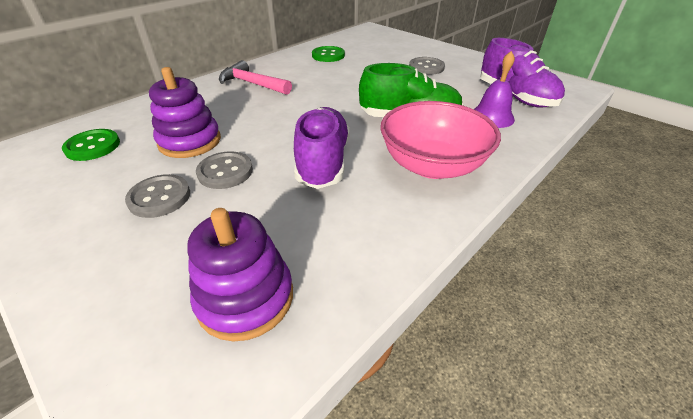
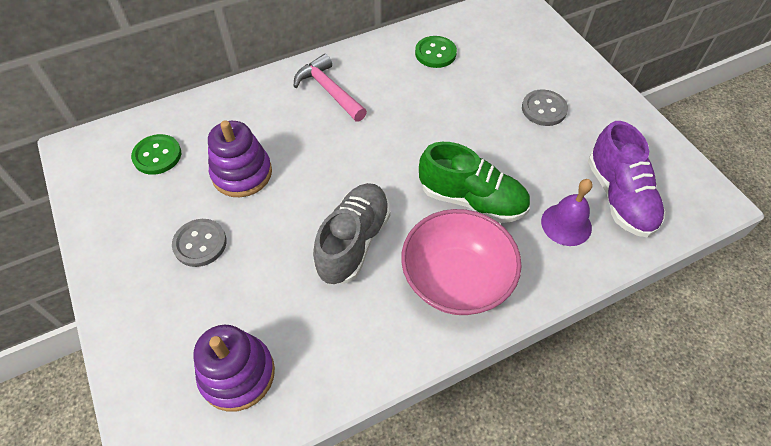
camera: 20 degrees right, 15 degrees up
grey button [196,151,253,189] -> none
purple shoe [294,107,350,189] -> grey shoe [313,183,391,284]

